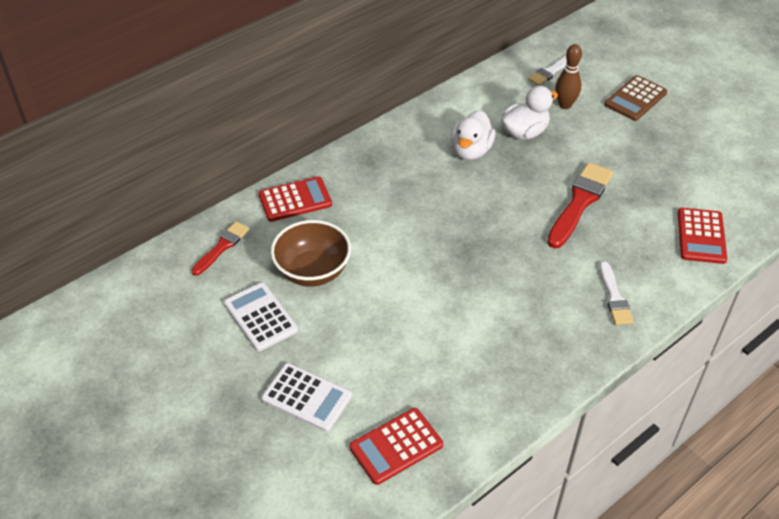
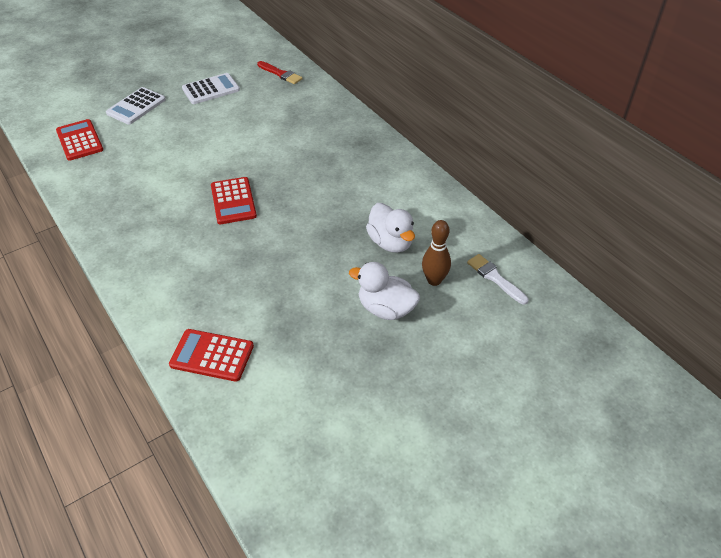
camera: 95 degrees right, 0 degrees up
red calculator [258,176,332,222] -> red calculator moved to [211,177,257,224]
brown bowl [271,220,351,286] -> none
white duck [451,110,495,160] -> white duck moved to [349,262,420,320]
red brush [547,162,613,249] -> none
white brush [599,261,634,325] -> none
brown calculator [604,75,667,121] -> none

